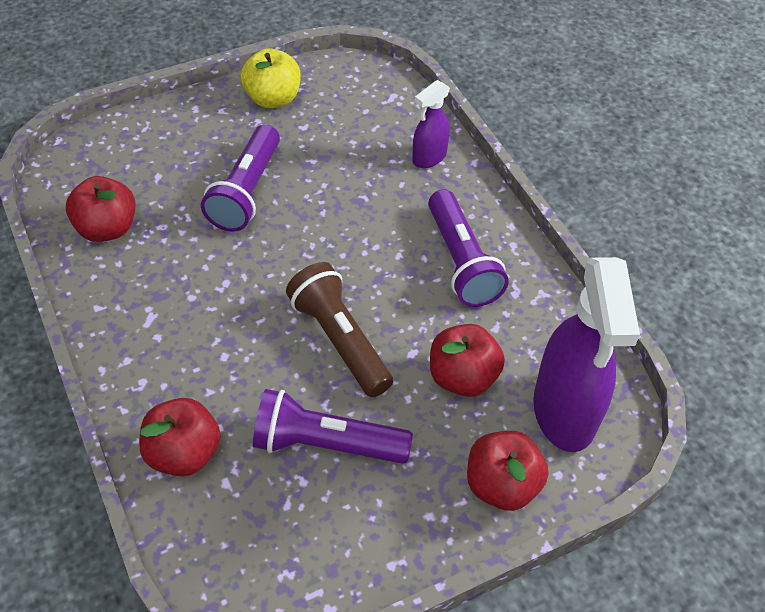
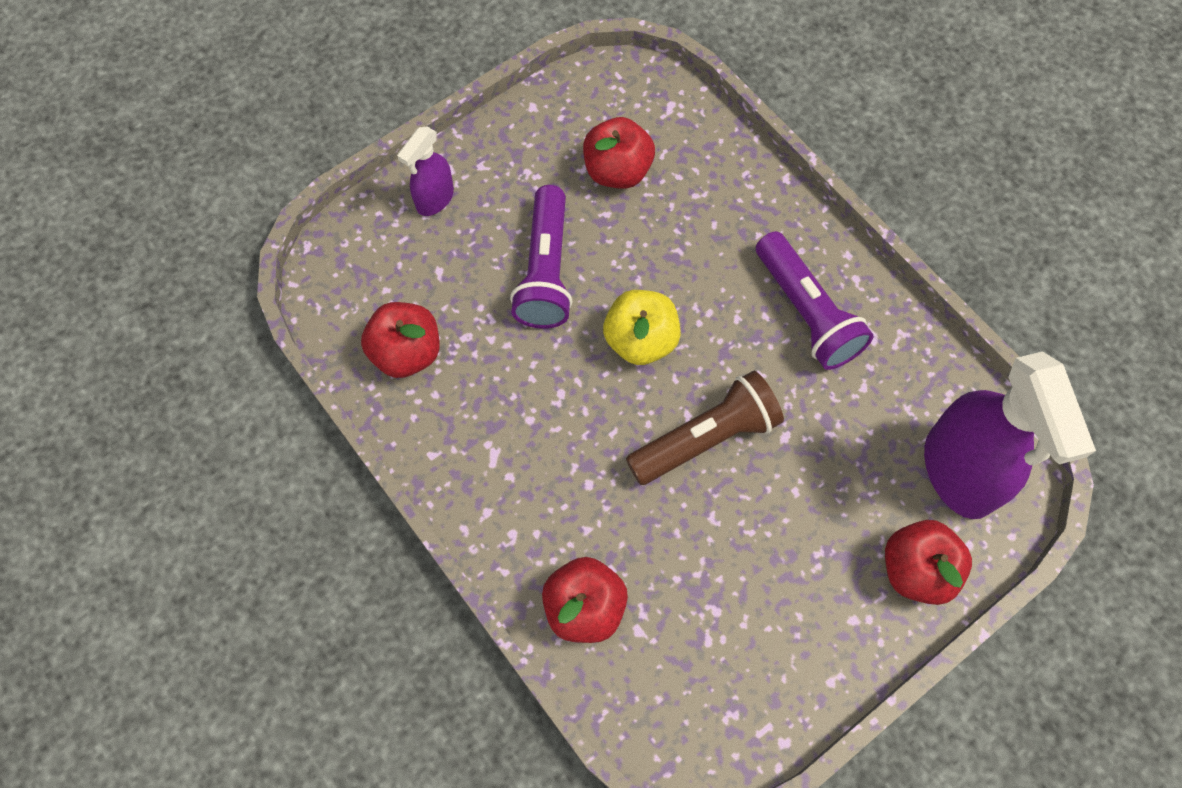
camera: 10 degrees left, 15 degrees up
yellow apple [241,48,301,108] -> yellow apple moved to [603,290,681,365]
purple flashlight [253,389,413,464] -> none
brown flashlight [286,262,393,397] -> brown flashlight turned 105 degrees clockwise [626,371,784,485]
purple spray bottle [412,80,450,168] -> purple spray bottle moved to [397,126,454,216]
red apple [430,324,505,397] -> red apple moved to [583,117,655,189]

